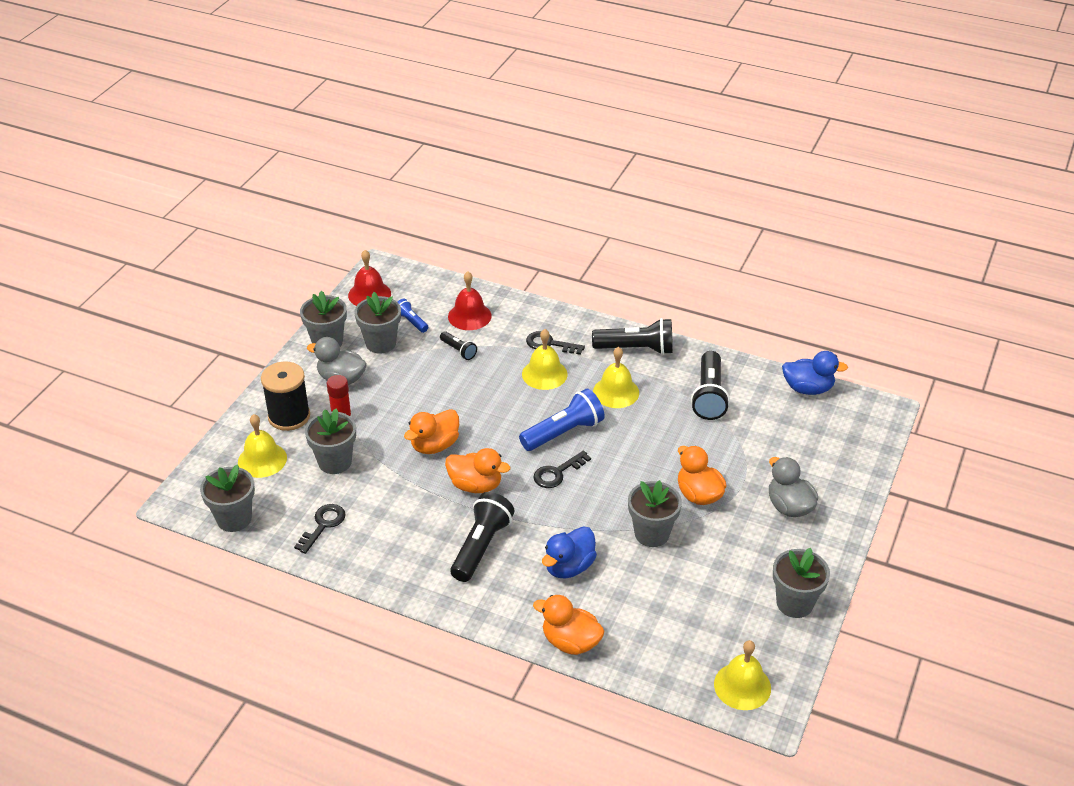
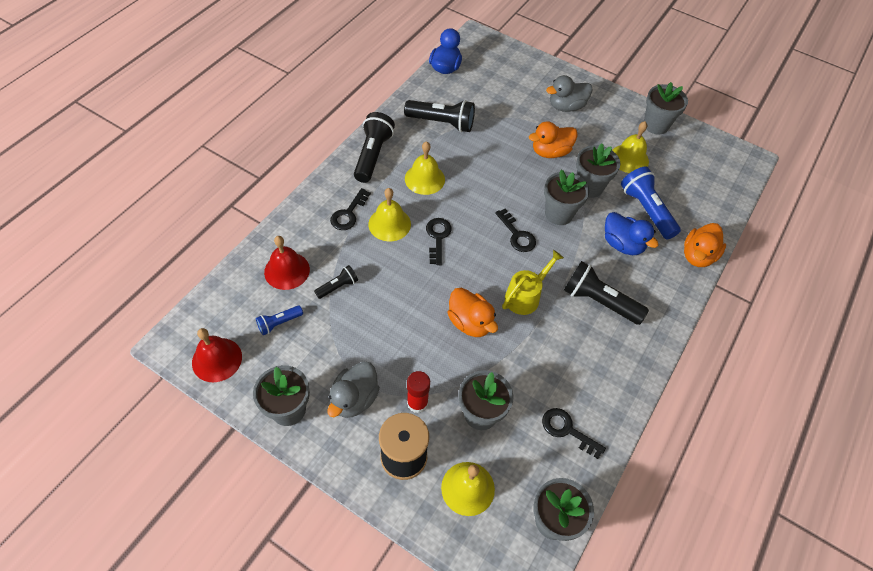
camera: 85 degrees left, 15 degrees up
grey flower pot [354,292,401,353] -> grey flower pot moved to [544,170,589,225]
orange duck [445,448,510,493] -> yellow watering can [502,250,564,315]
blue flashlight [519,389,605,451] -> blue flashlight moved to [621,167,681,239]
yellow bell [714,640,771,710] -> yellow bell moved to [612,121,649,173]
none -> black key [426,218,452,265]

